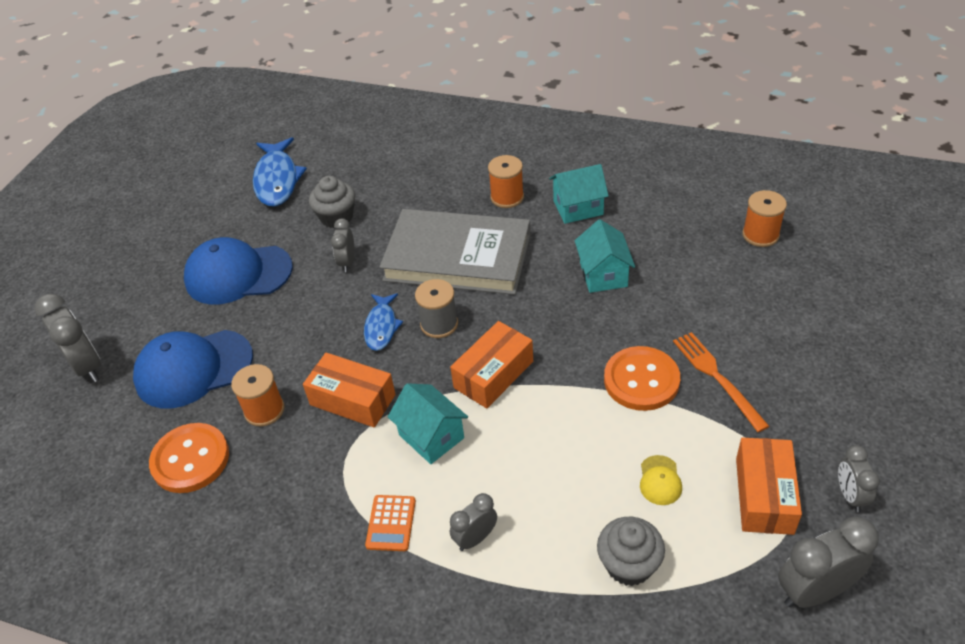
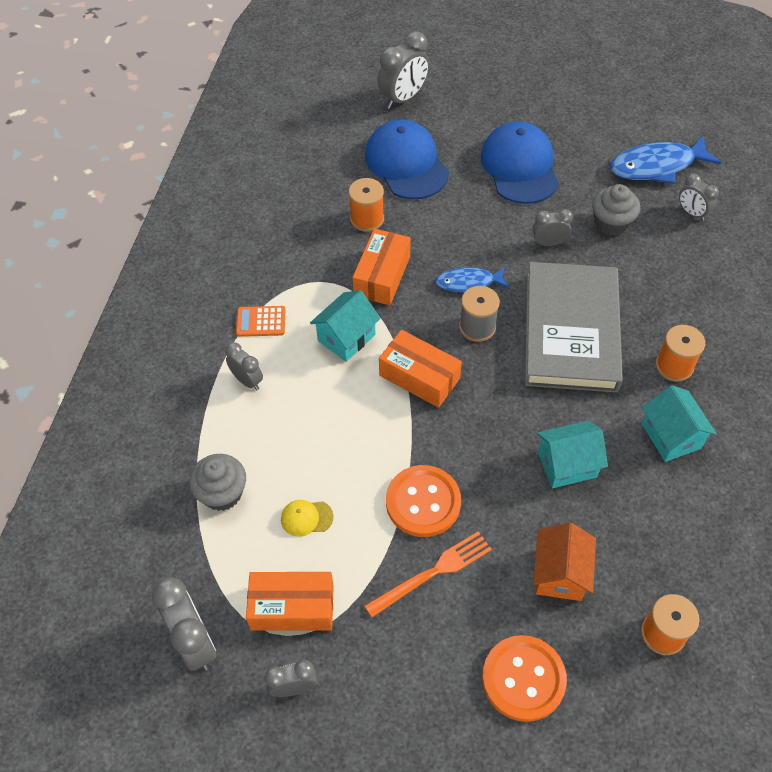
camera: 80 degrees right, 10 degrees up
orange button [149,423,229,493] -> orange button moved to [482,635,567,722]
none -> orange house [533,522,596,601]
none -> grey clock [679,174,719,221]

